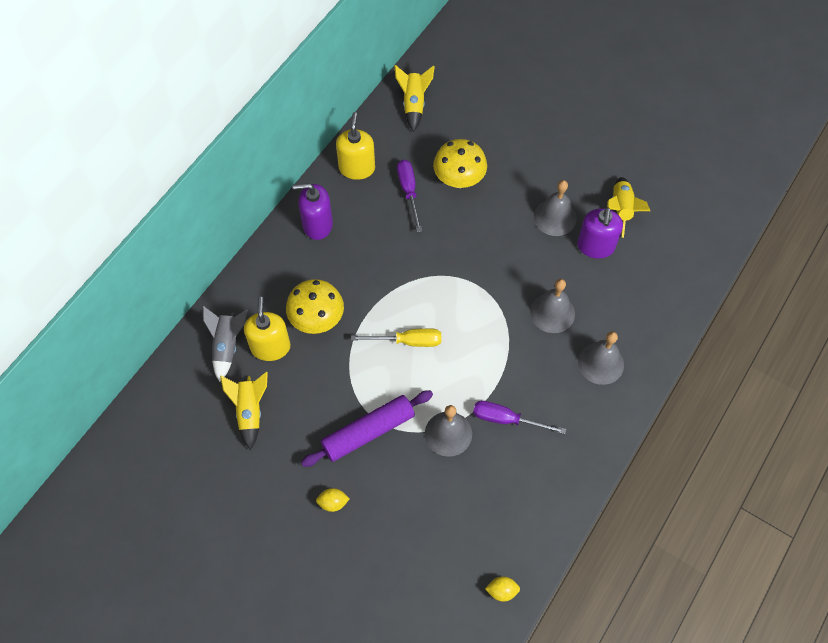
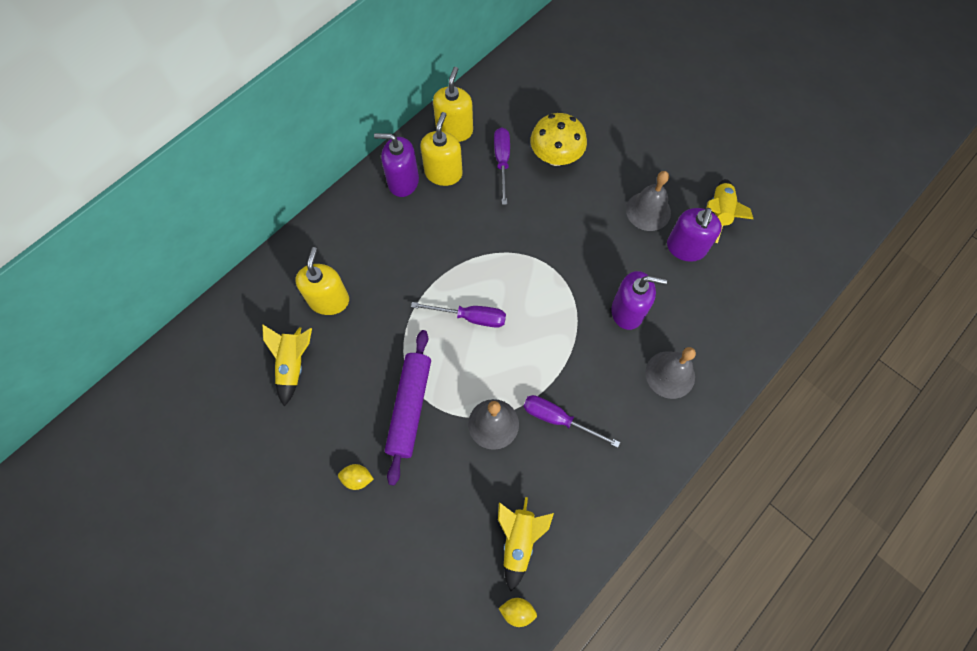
camera: 10 degrees right, 5 degrees up
grey rocket [203,306,248,382] -> none
yellow mushroom [286,279,344,334] -> none
purple rolling pin [301,390,433,467] -> purple rolling pin turned 60 degrees counterclockwise [385,330,431,486]
yellow screwdriver [351,328,441,347] -> purple screwdriver [411,302,506,328]
yellow rocket [394,65,435,132] -> yellow rocket moved to [498,497,554,592]
grey bell [530,279,575,333] -> purple soap dispenser [611,271,667,330]
none -> yellow soap dispenser [420,112,463,186]

